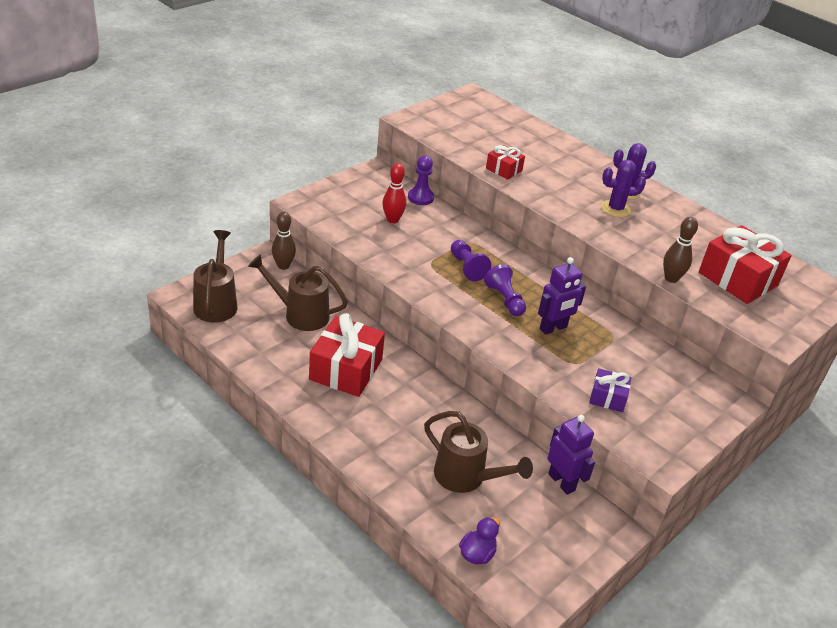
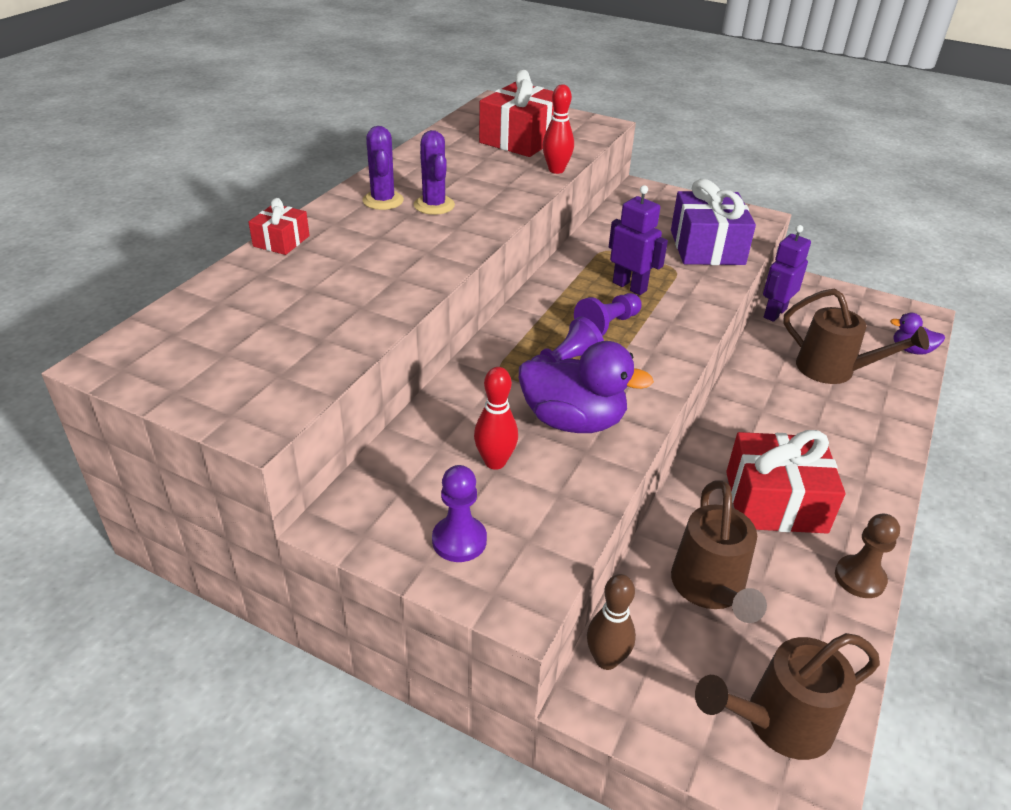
camera: 105 degrees left, 0 degrees up
purple pawn [408,155,434,205] -> purple pawn moved to [432,465,487,562]
brown watering can [424,411,533,493] -> brown watering can turned 105 degrees clockwise [783,288,929,384]
red gift [486,145,525,180] -> red gift moved to [248,198,310,255]
purple gift [589,368,631,412] -> purple gift [671,179,756,265], size x1.92
brown bowling pin [663,217,698,283] -> red bowling pin [542,84,574,174]
none -> purple duck [519,341,654,433]
none -> brown pawn [835,514,900,598]

